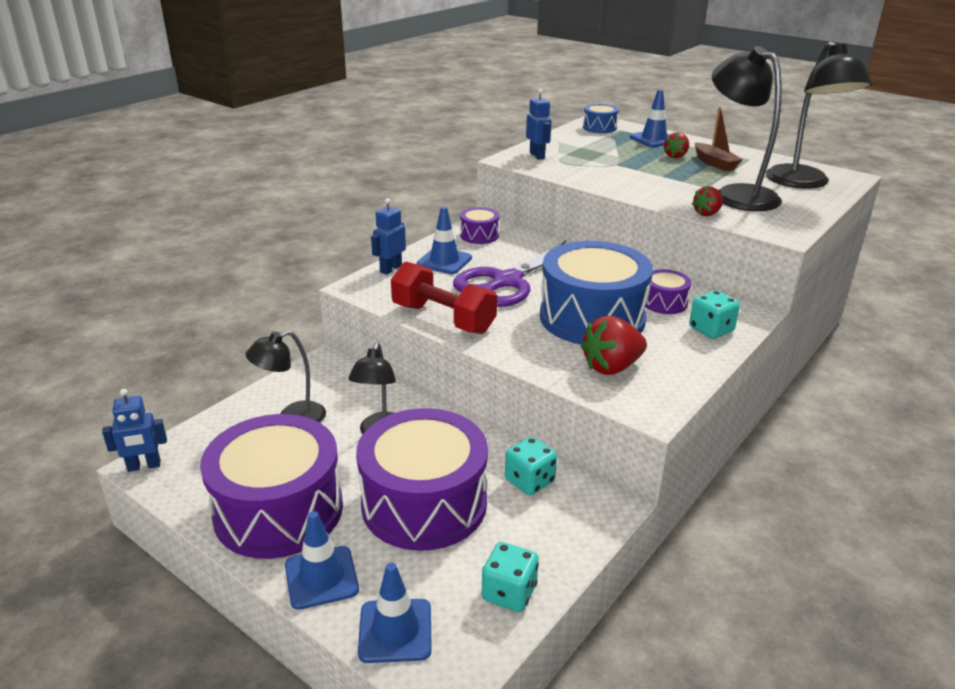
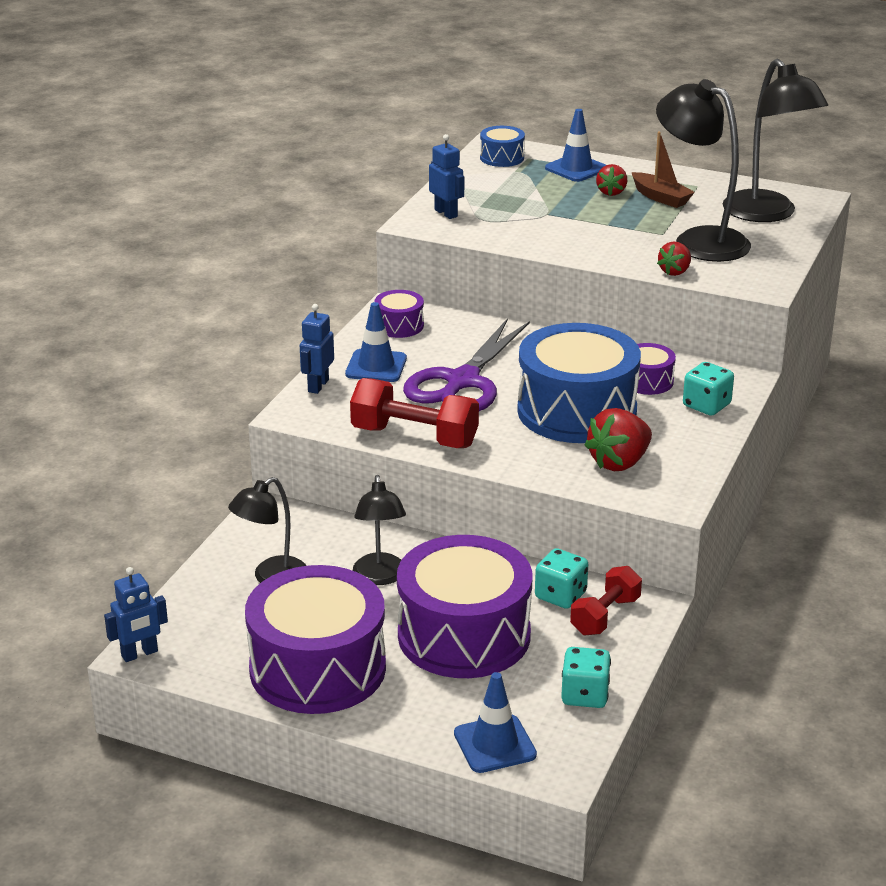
camera: 15 degrees left, 0 degrees up
blue traffic cone [285,511,359,610] -> none
none -> red dumbbell [570,566,642,635]

